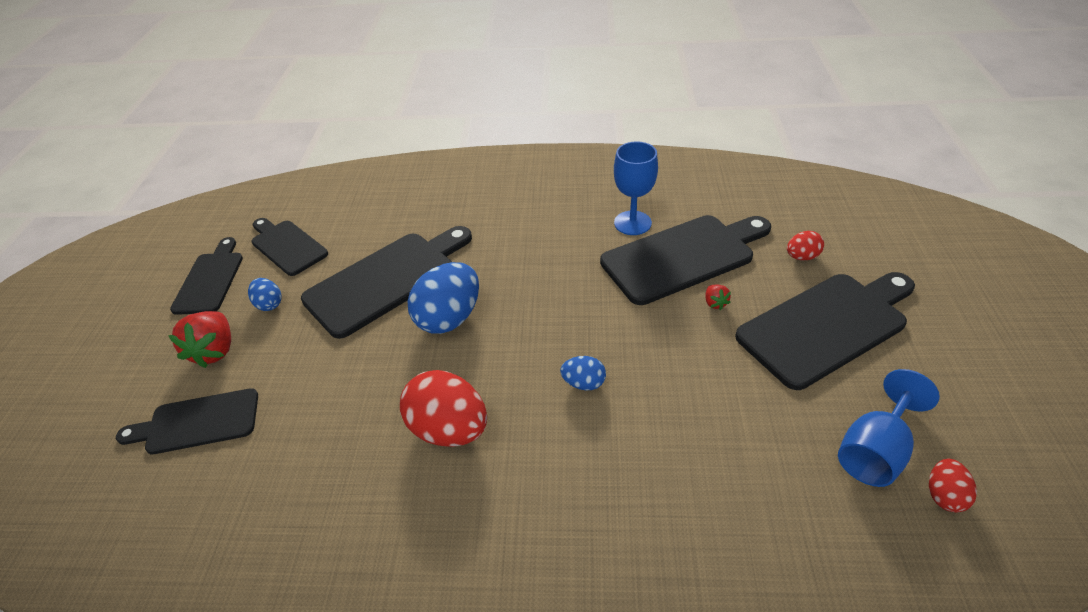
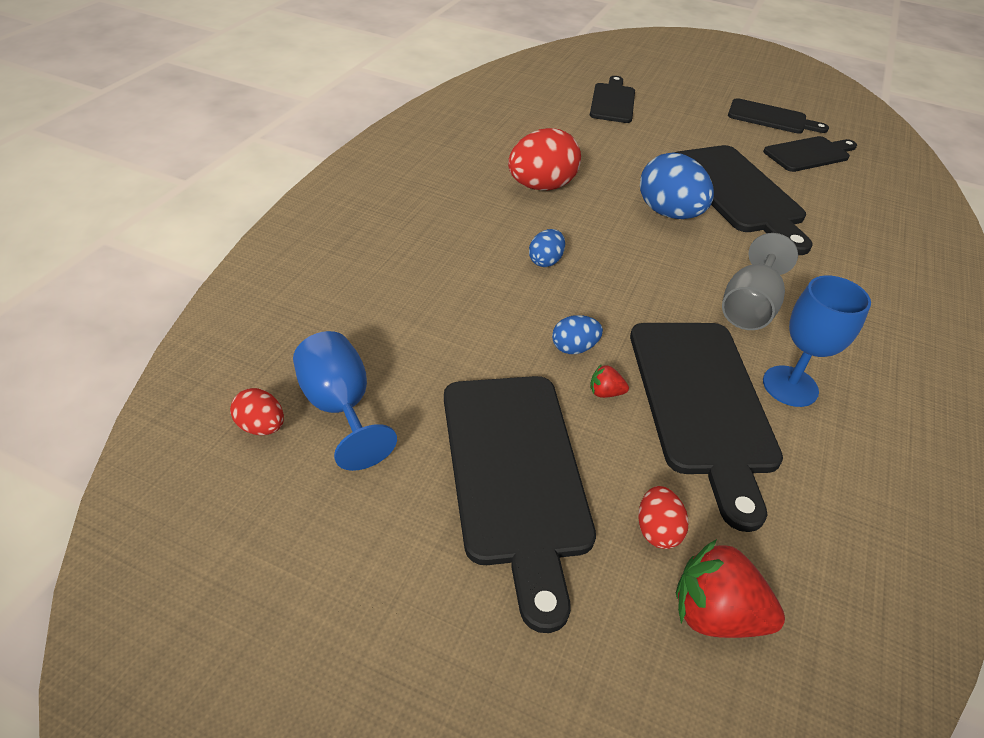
camera: 105 degrees right, 0 degrees up
red strawberry [168,311,231,368] -> red strawberry moved to [676,539,785,638]
blue egg [248,278,281,311] -> blue egg moved to [552,315,603,354]
none -> grey goblet [722,233,798,330]

